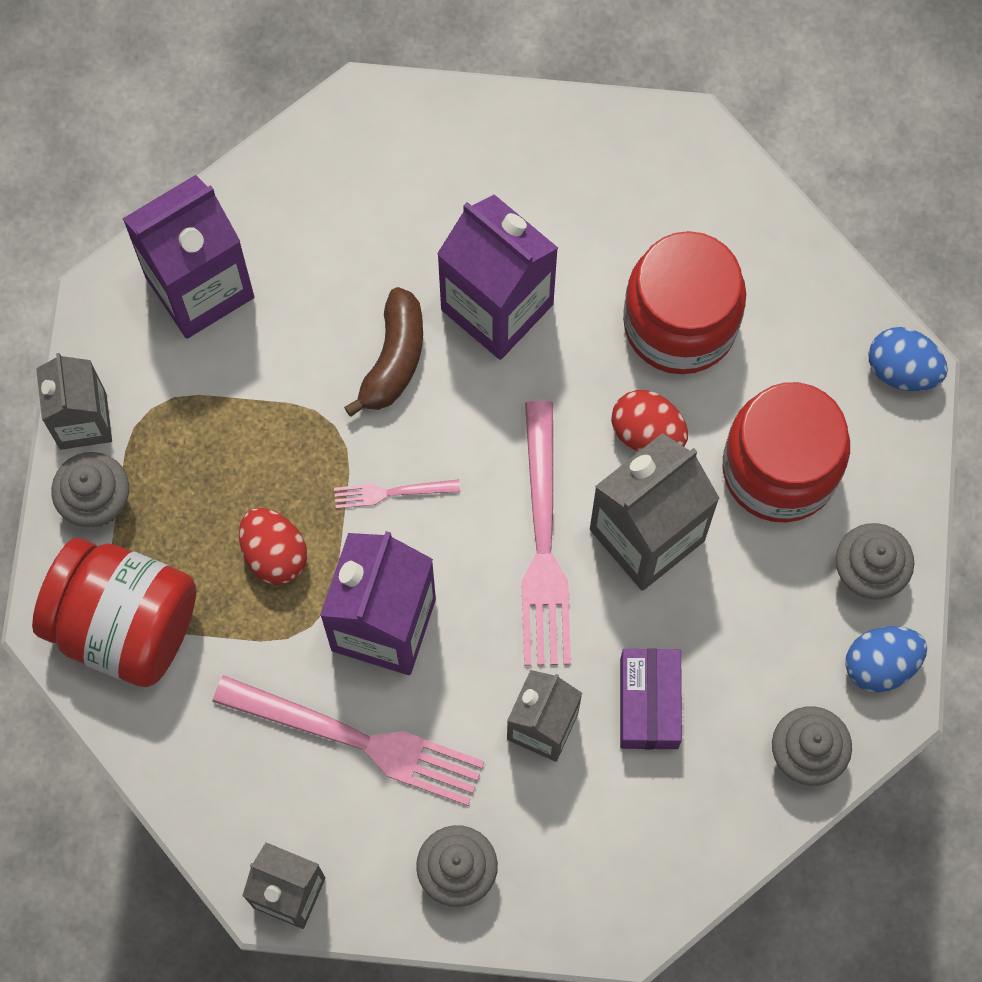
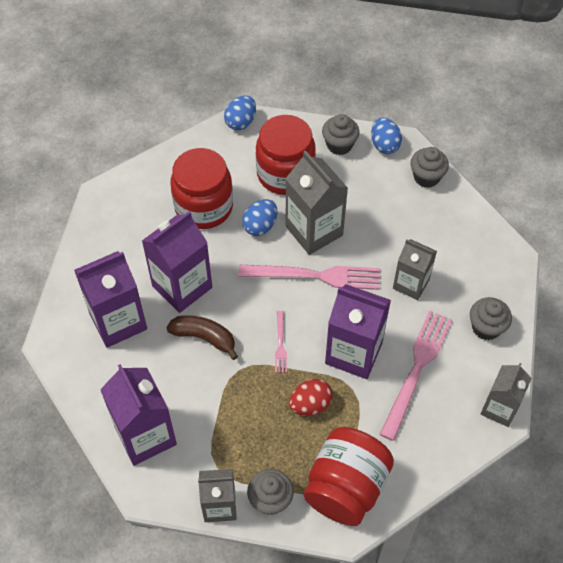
camera: 85 degrees left, 15 degrees down
red egg [611,390,688,452] -> blue egg [242,199,277,236]
purple box [620,649,682,749] -> none
none -> purple carton [74,251,147,348]

